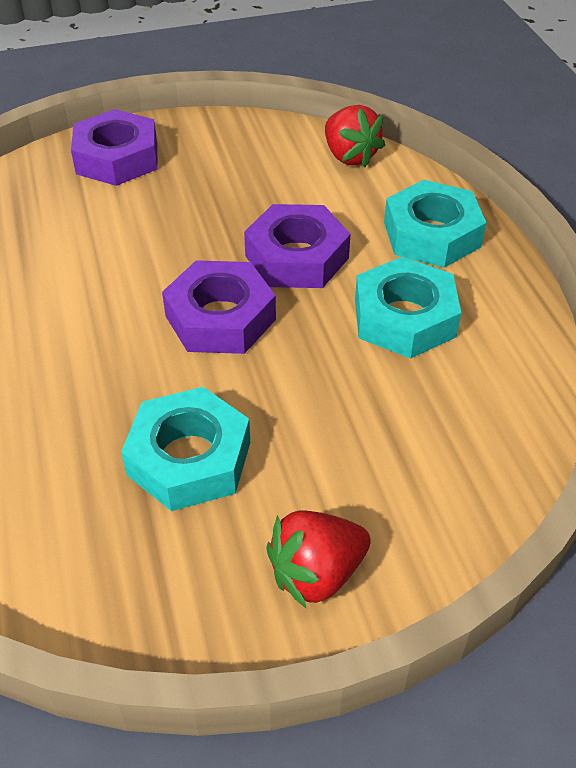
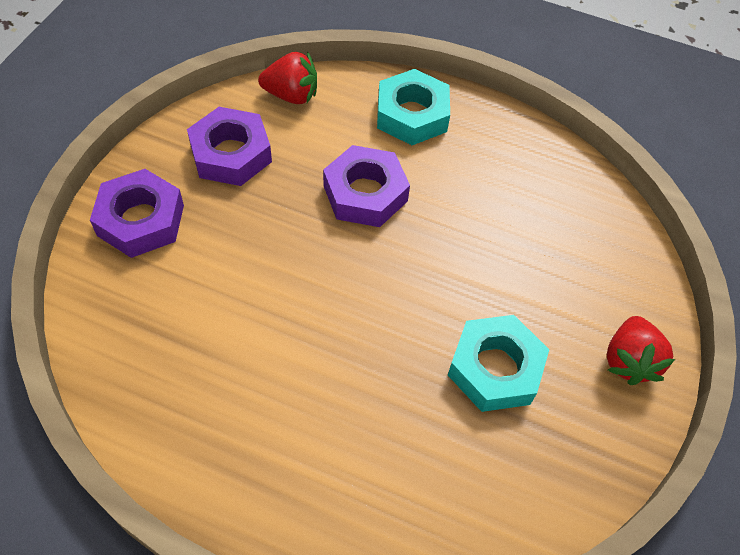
camera: 55 degrees left, 10 degrees up
purple nut [162,260,276,354] -> purple nut moved to [187,107,272,186]
turquoise nut [355,256,461,358] -> none

